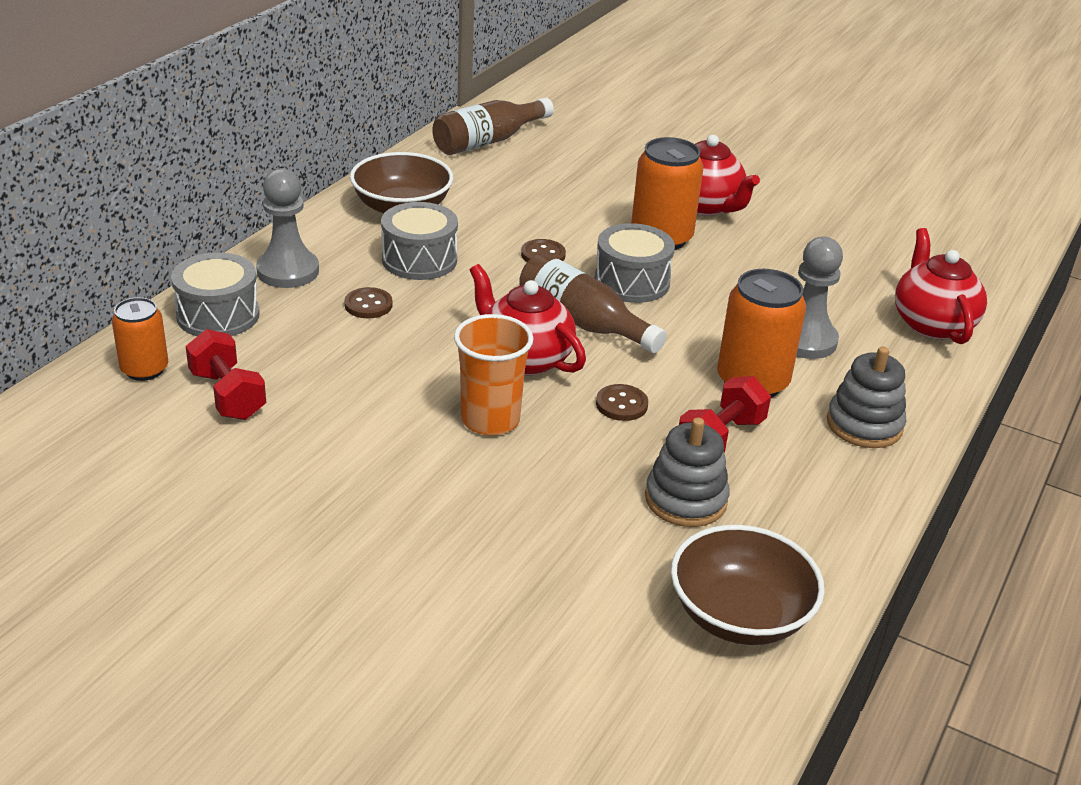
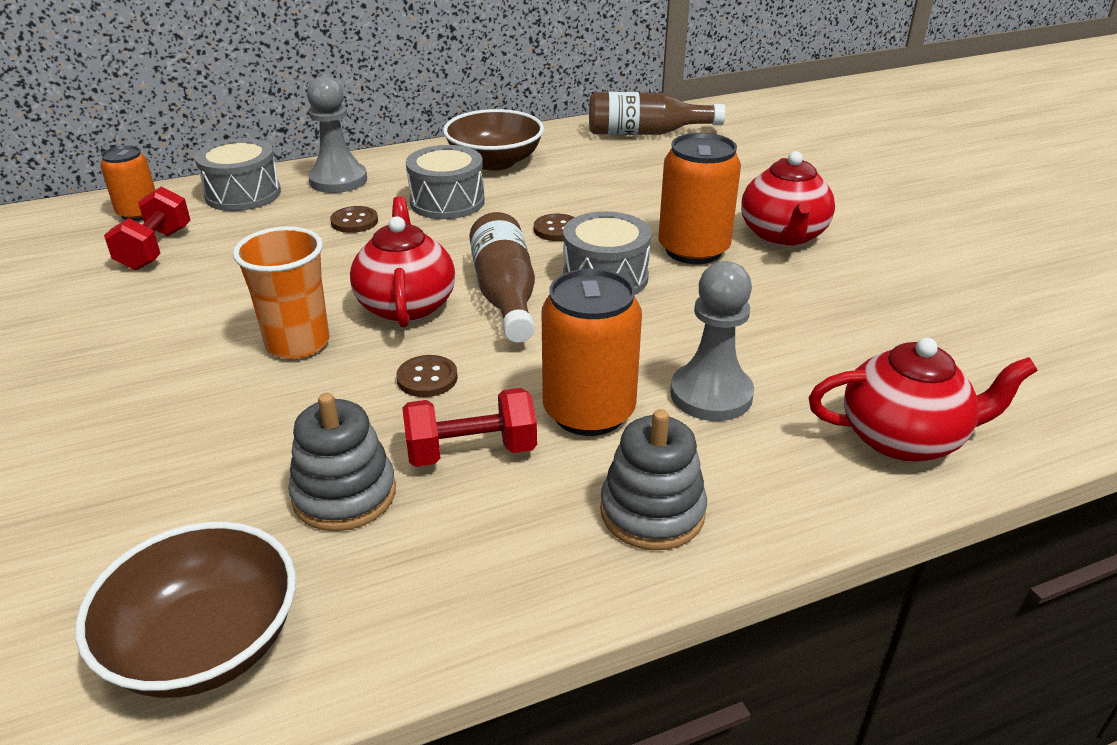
camera: 40 degrees right, 0 degrees up
red teapot [895,228,987,344] -> red teapot turned 60 degrees clockwise [809,338,1038,462]

